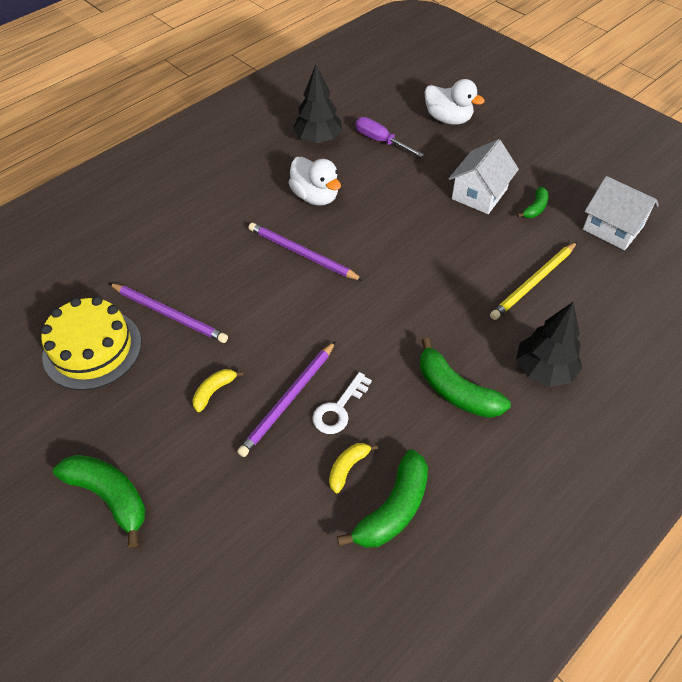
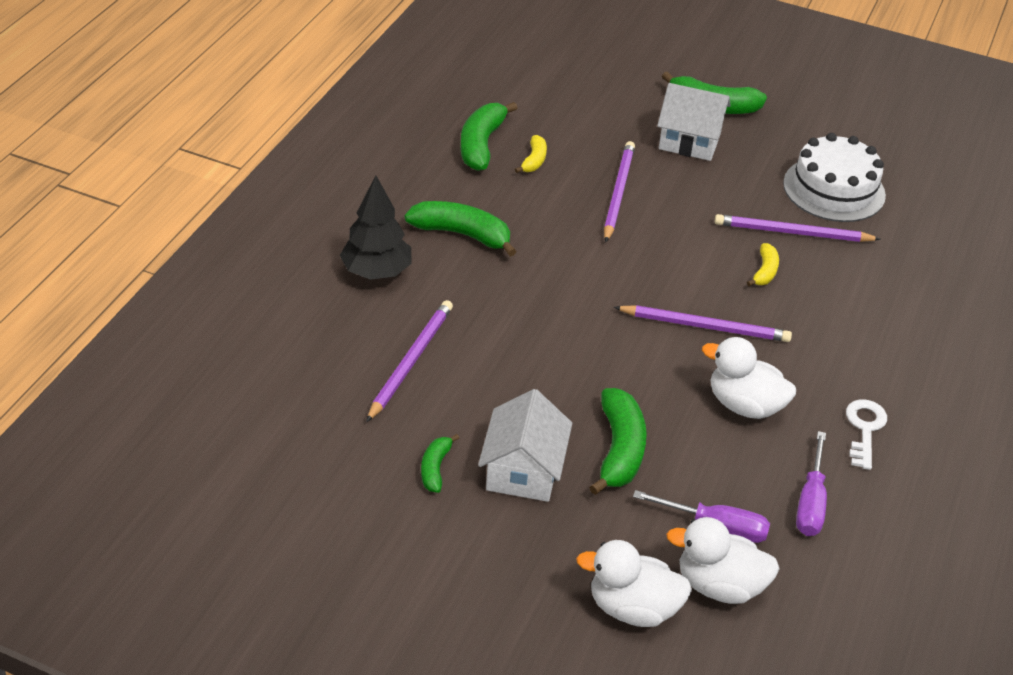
camera: 155 degrees right, 10 degrees down
yellow cake [41,296,141,390] -> white cake [783,133,886,222]
yellow banana [192,369,243,412] -> yellow banana moved to [747,243,779,286]
black tree [293,64,342,143] -> purple screwdriver [796,431,827,536]
white key [312,372,372,434] -> white key moved to [846,399,887,470]
yellow pencil [490,242,577,320] -> purple pencil [366,300,453,422]
white house [583,176,659,250] -> white house moved to [657,83,731,161]
none -> green banana [589,388,647,495]
none -> white duck [666,517,780,604]

